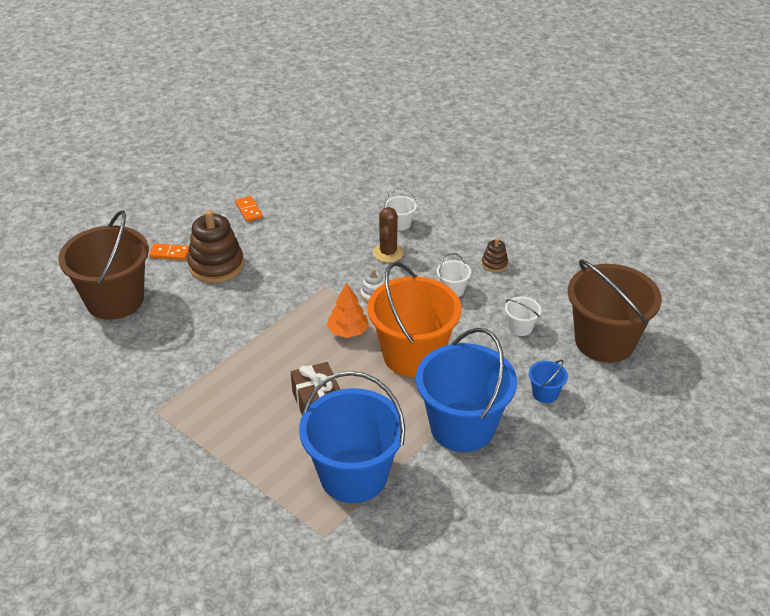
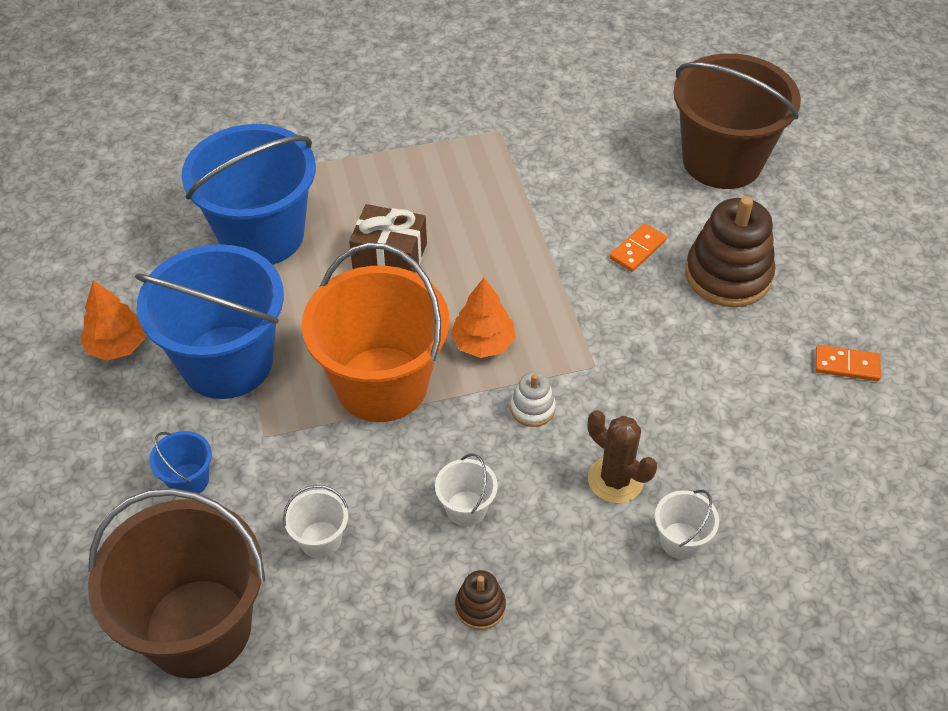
camera: 125 degrees right, 10 degrees up
orange domino [149,243,189,260] -> orange domino moved to [610,223,667,272]
none -> orange tree [80,280,145,361]

